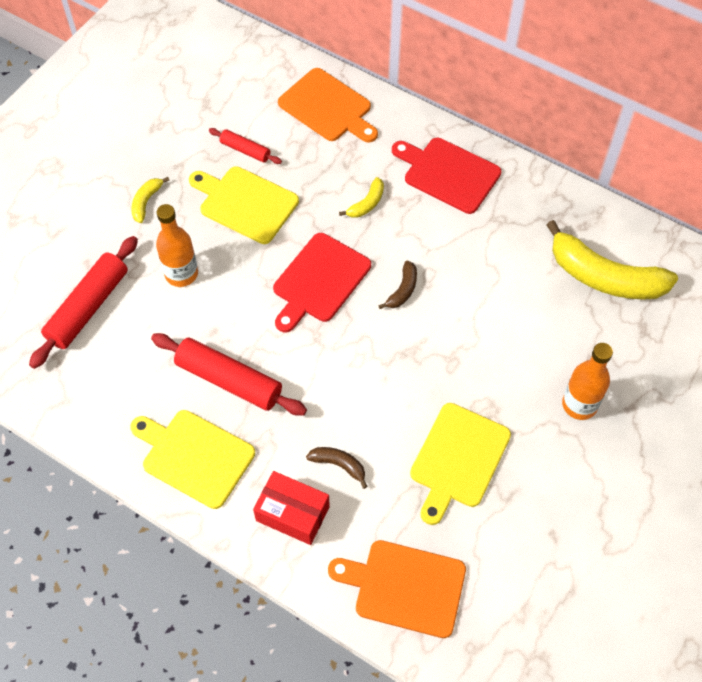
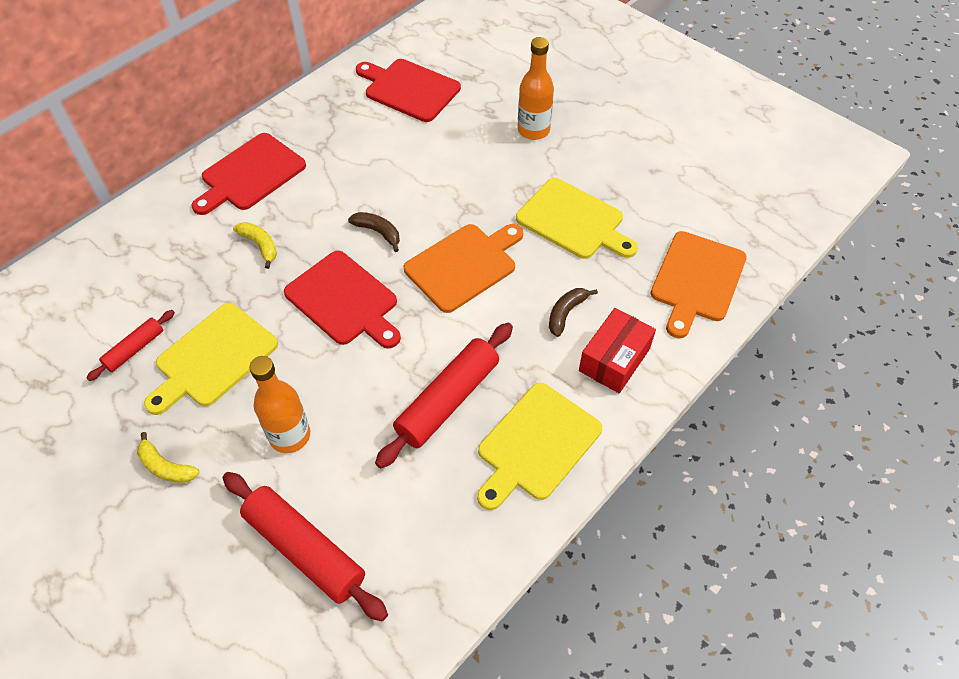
camera: 80 degrees left, 5 degrees down
orange cutting board [278,68,378,142] -> orange cutting board moved to [404,224,523,313]
yellow banana [546,220,678,300] -> red cutting board [356,59,461,122]

